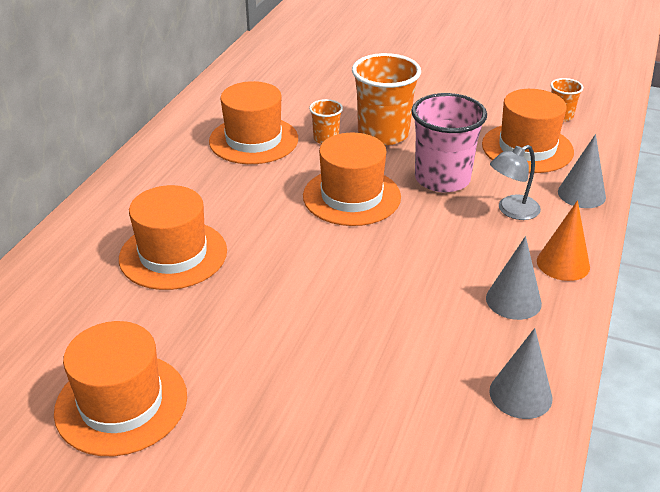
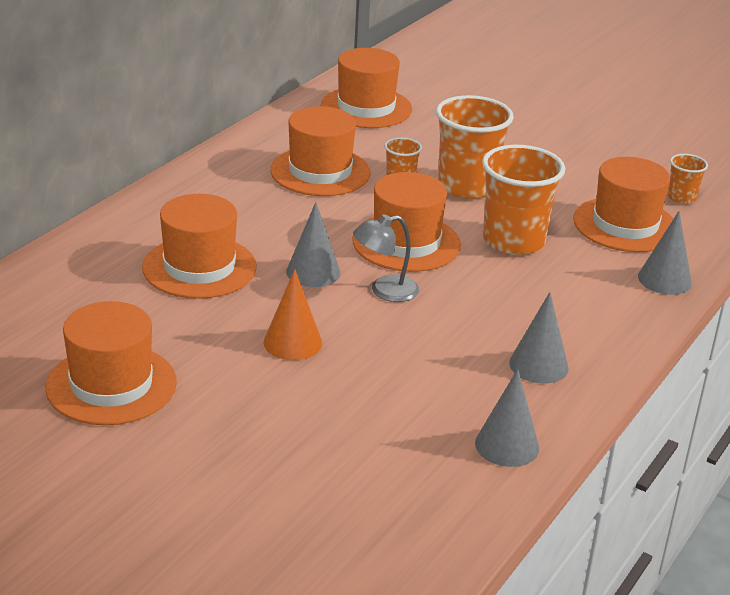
camera: 10 degrees right, 5 degrees down
pink cup [411,93,487,192] -> orange cup [482,145,565,255]
grey lamp [490,145,541,220] -> grey lamp moved to [353,214,419,302]
orange cone [537,200,590,281] -> orange cone moved to [263,269,322,360]
none -> grey cone [286,202,341,287]
none -> orange hat [321,48,412,128]

